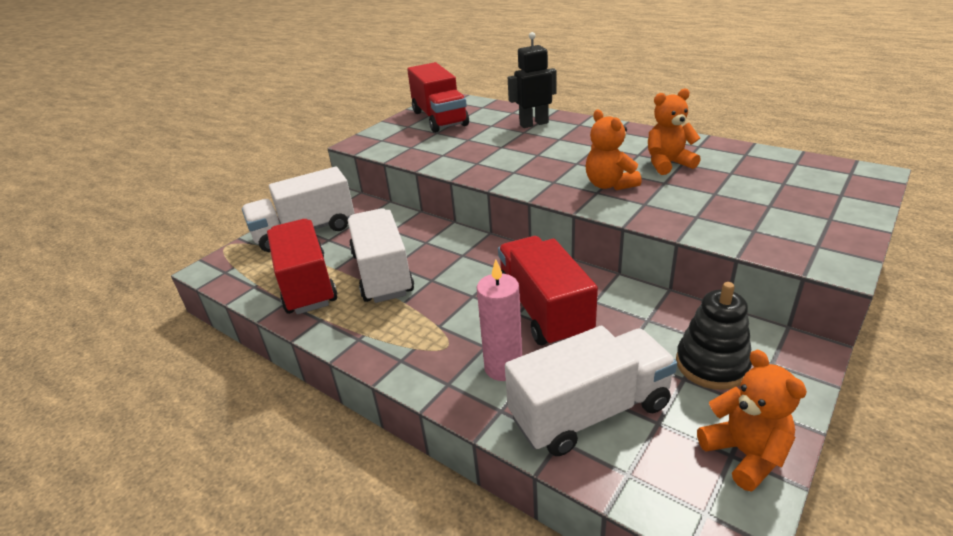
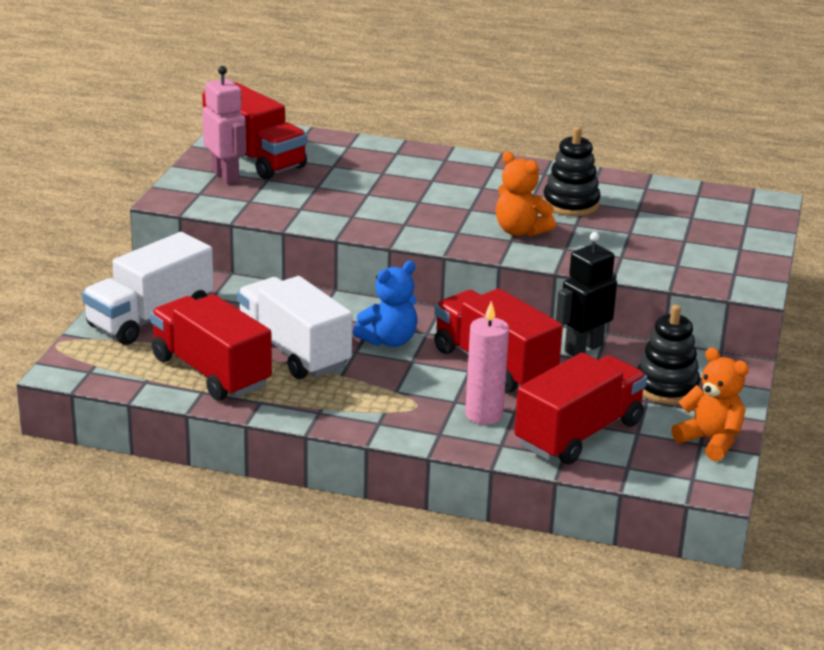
camera: 25 degrees left, 5 degrees down
white truck [505,326,677,456] -> red truck [514,353,647,465]
black robot [508,32,557,128] -> black robot moved to [556,232,617,357]
orange teddy bear [648,88,701,175] -> black stacking toy [543,127,601,216]
none -> pink robot [202,66,246,184]
none -> blue teddy bear [353,261,418,347]

